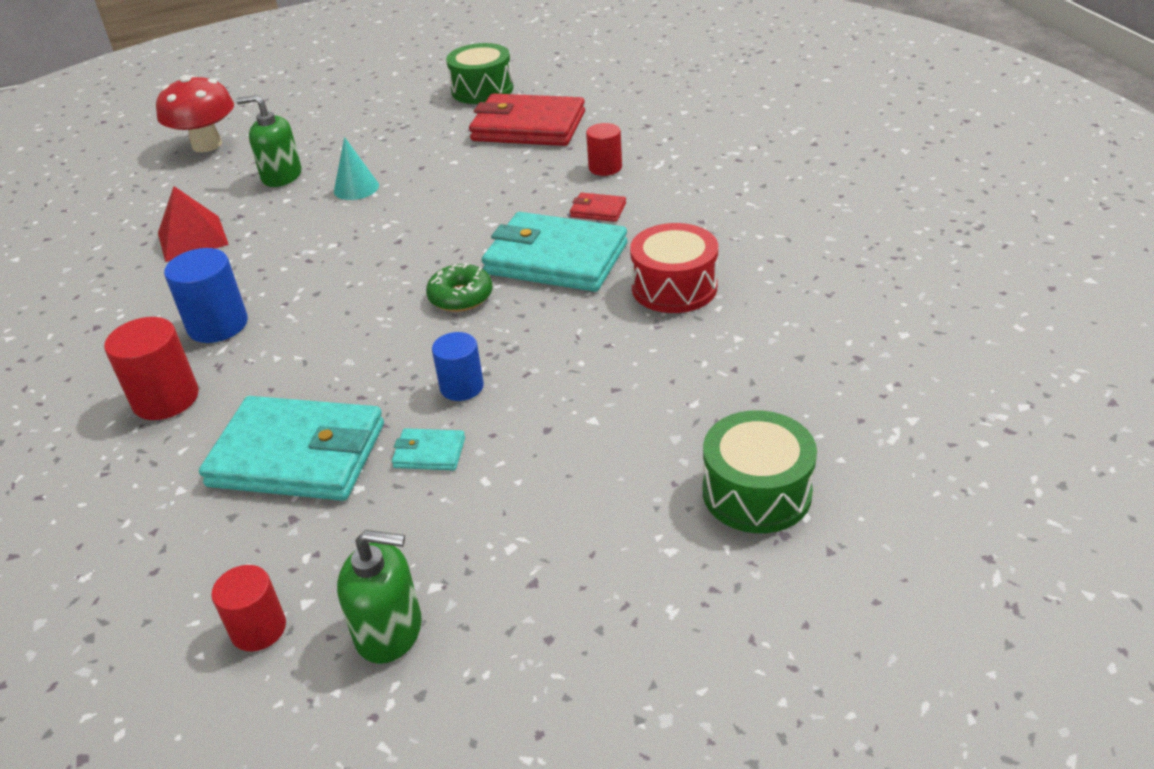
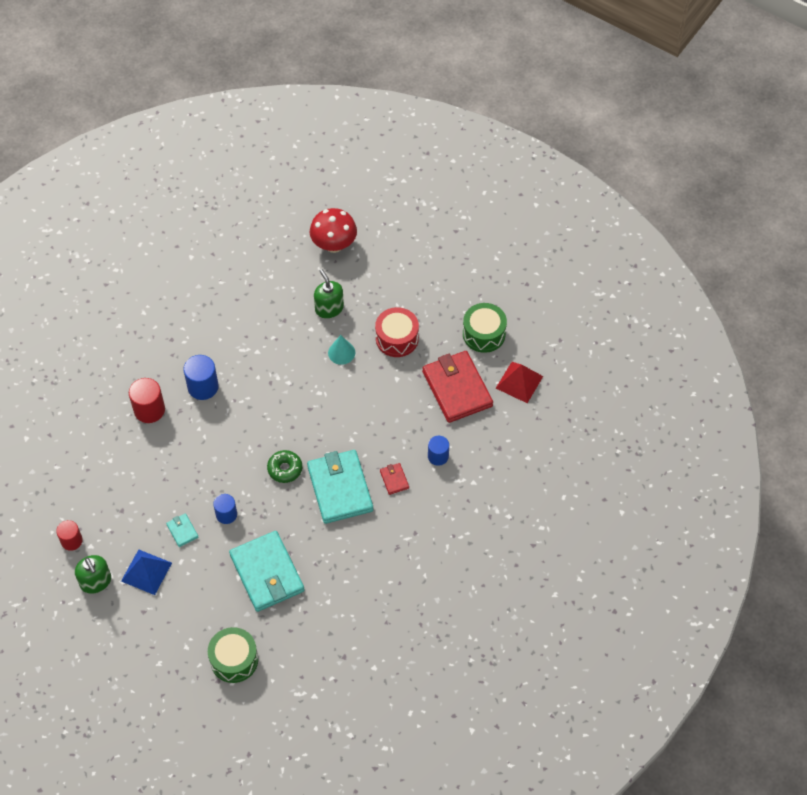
camera: 50 degrees right, 20 degrees up
red pyramid [158,186,229,262] -> red pyramid moved to [496,362,543,403]
turquoise wallet [199,396,384,501] -> turquoise wallet moved to [229,531,304,612]
red cylinder [586,123,622,176] -> blue cylinder [428,436,449,466]
red drum [630,223,718,313] -> red drum moved to [375,307,419,357]
none -> blue pyramid [121,550,172,595]

